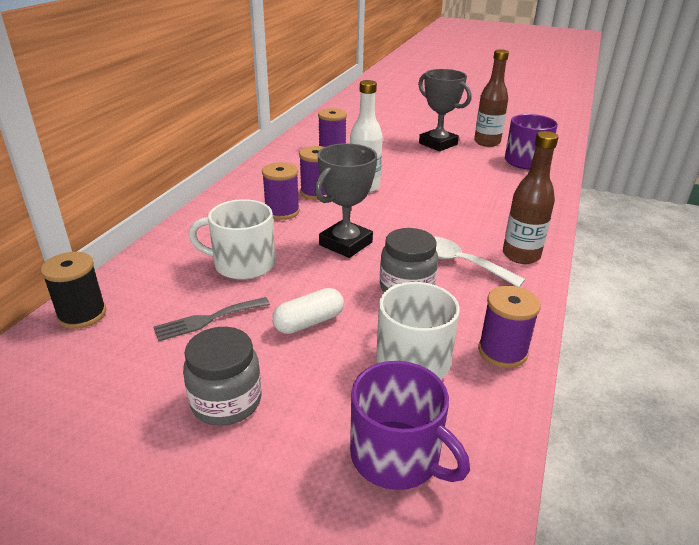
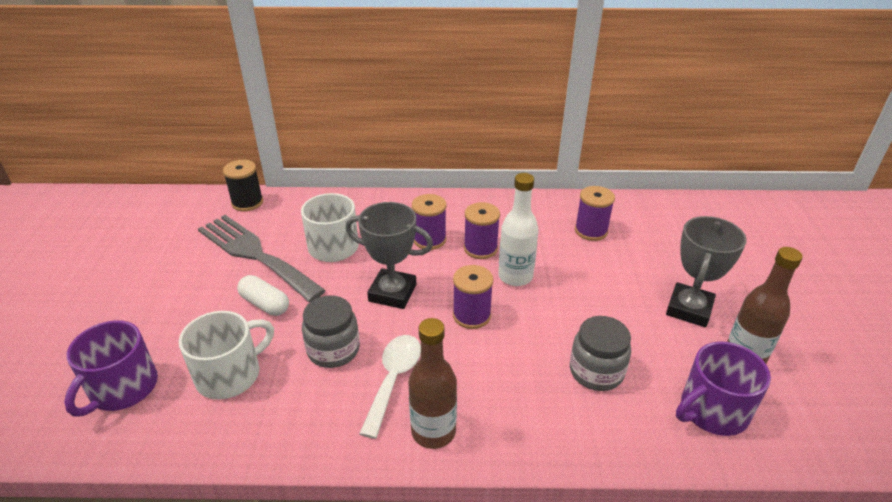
camera: 70 degrees right, 5 degrees up
grey fork [153,297,270,341] -> grey fork [198,215,326,302], size x2.03
grey jar [183,327,262,426] -> grey jar moved to [570,316,631,391]
purple spool [478,286,541,368] -> purple spool moved to [453,265,493,329]

